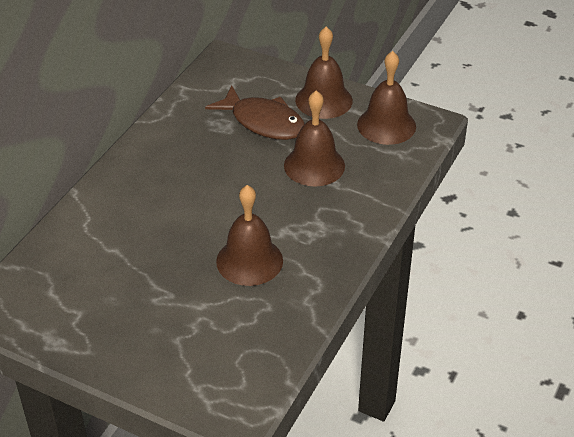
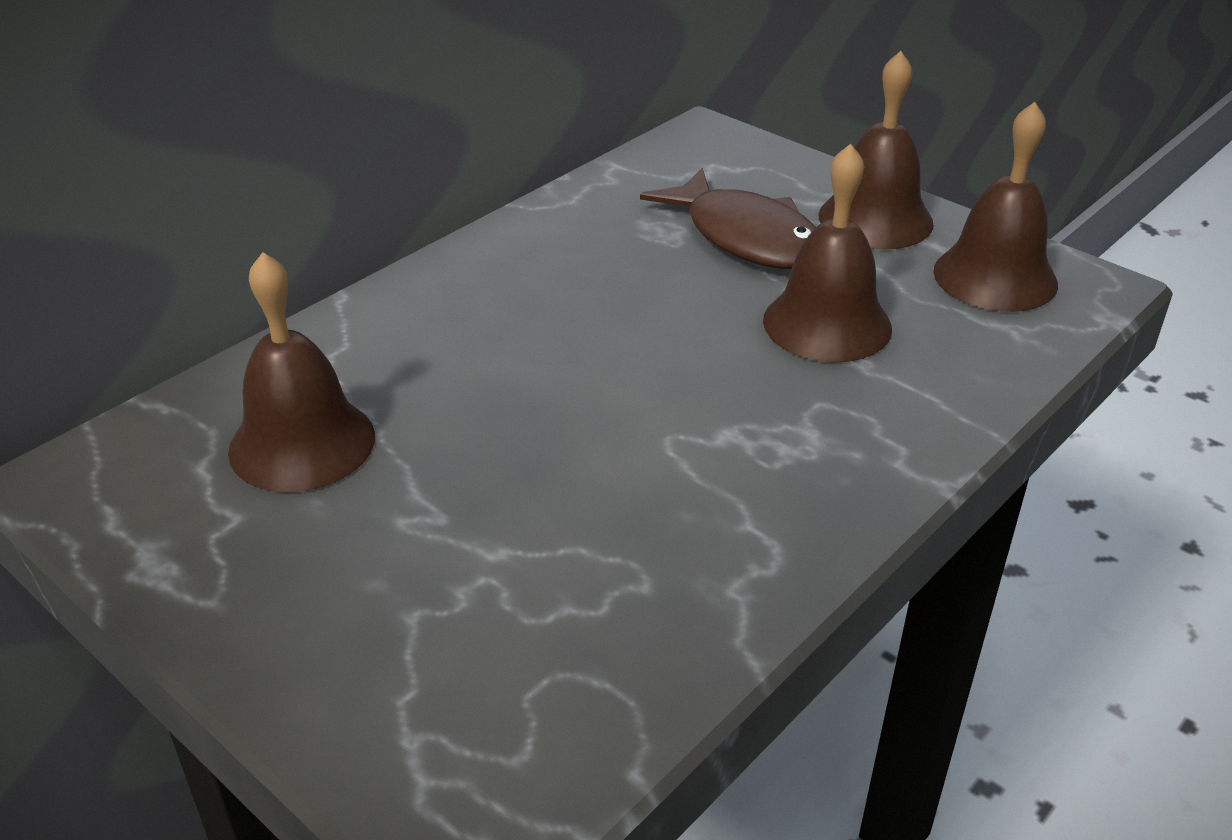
camera: 15 degrees right, 5 degrees down
brown bell [216,185,283,286] -> brown bell moved to [228,252,375,492]

